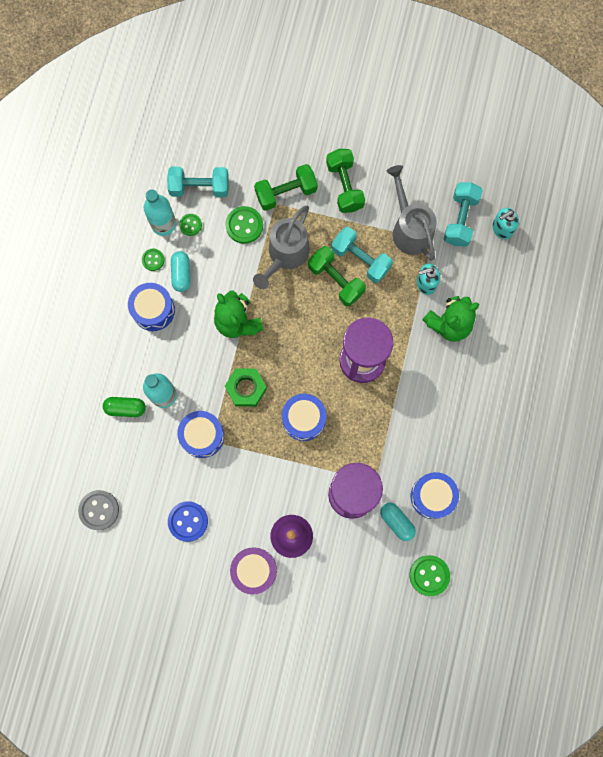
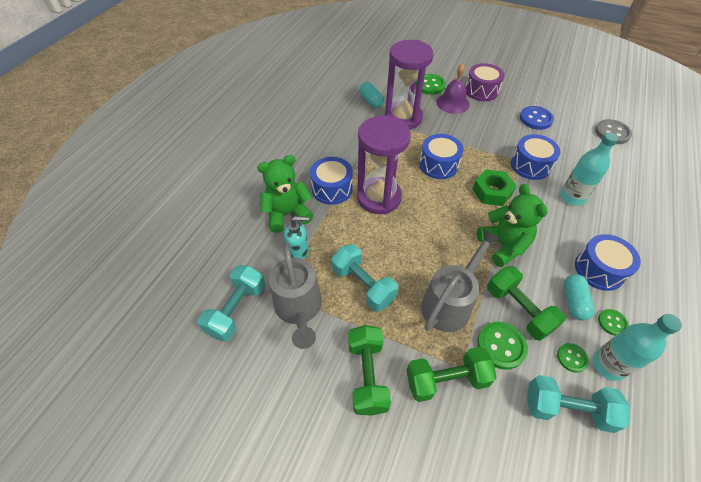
camera: 170 degrees left, 25 degrees down
green capsule [103,397,146,417] -> none
green dumbbell [308,246,366,306] -> green dumbbell moved to [487,266,566,341]
green button [410,555,450,596] -> green button moved to [416,74,446,95]
blue drum [411,472,459,519] -> blue drum moved to [310,157,353,205]
turquoise soap dispenser [492,208,519,239] -> none

